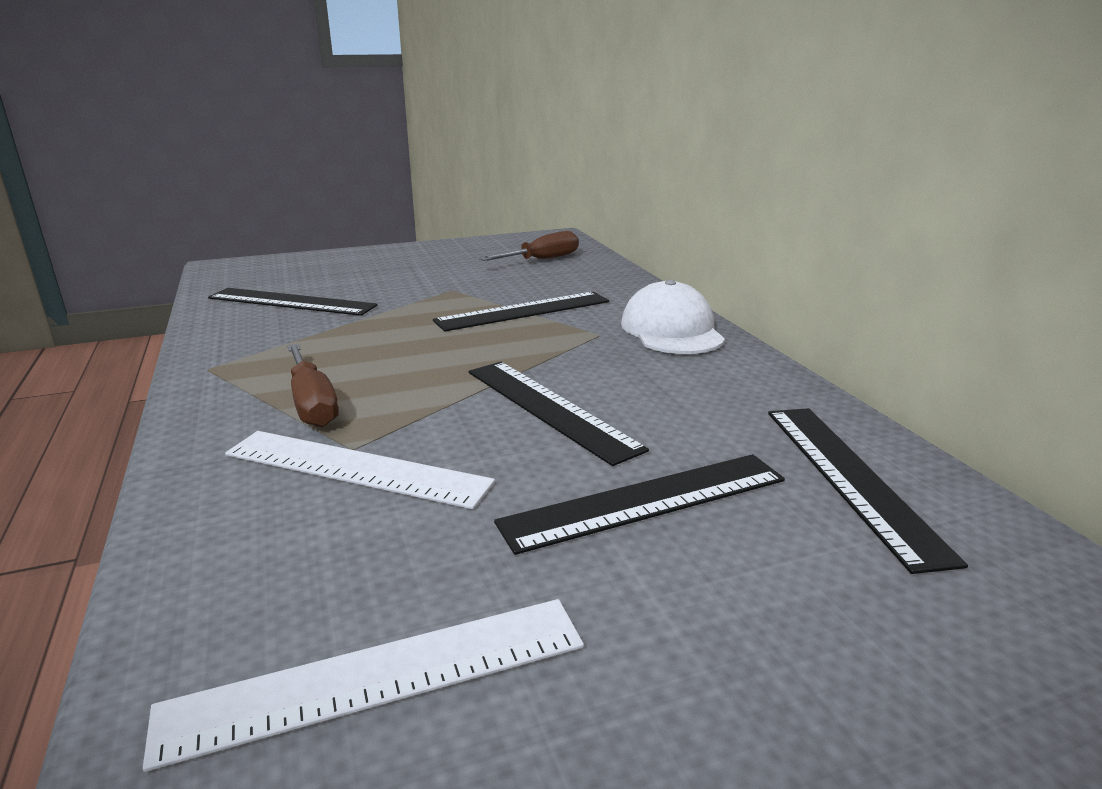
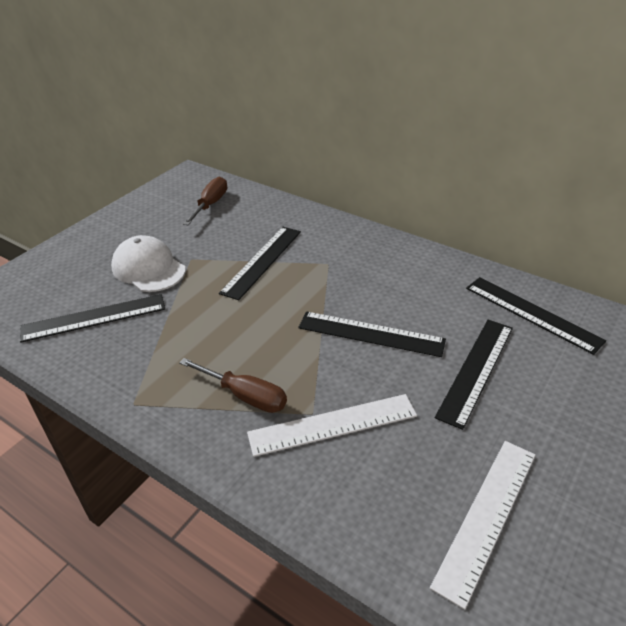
camera: 35 degrees left, 15 degrees up
white cap [621,280,725,354] -> white cap moved to [111,235,186,292]

